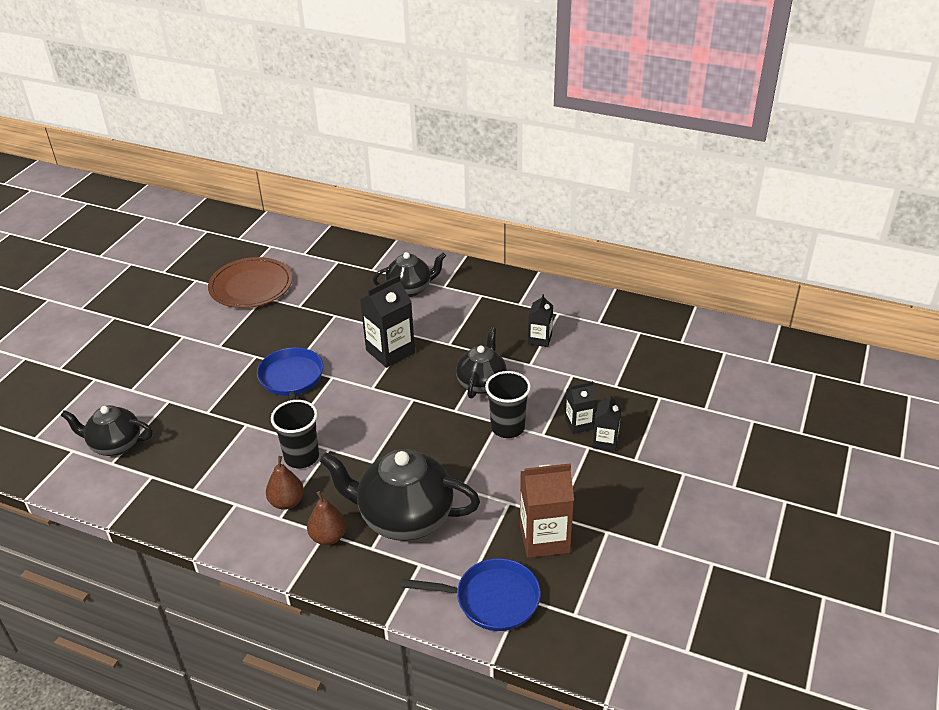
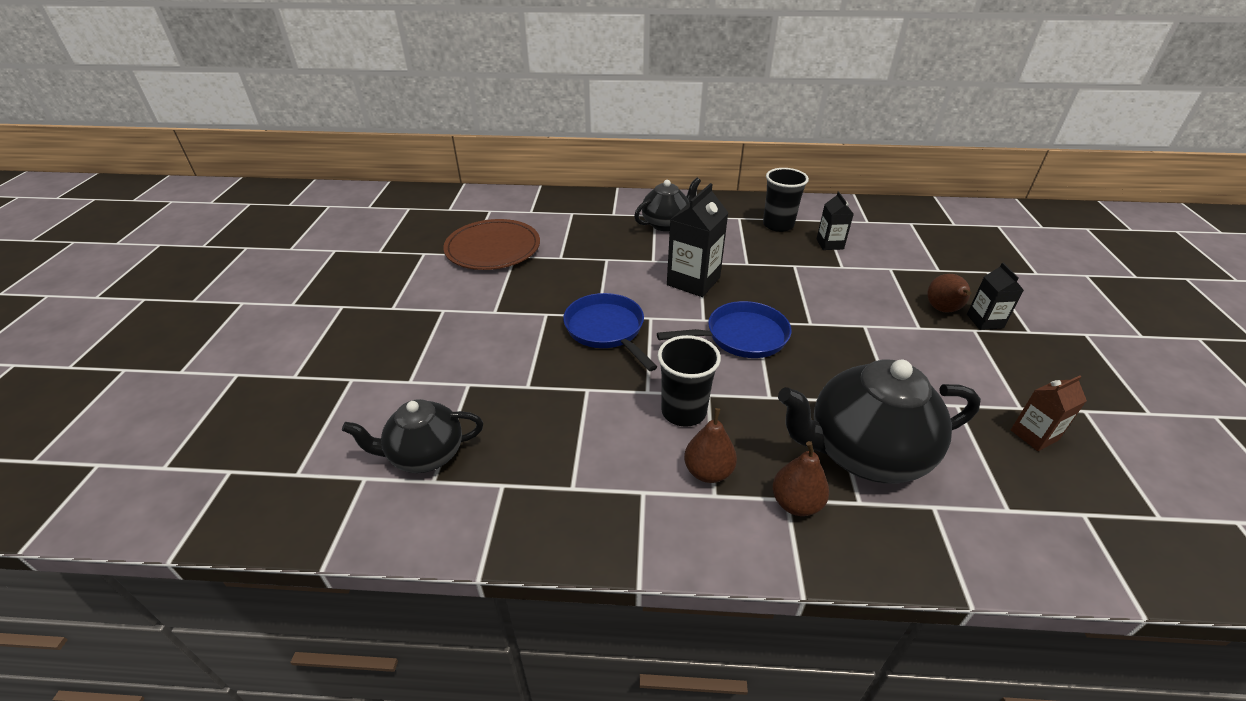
camera: 20 degrees left, 0 degrees up
blue pan [402,558,541,631] -> blue pan moved to [657,301,791,358]
black teapot [456,327,507,399] -> none
black cup [485,371,531,438] -> black cup moved to [763,168,809,232]
brown carton [520,463,574,558] -> brown carton [1011,376,1087,451], size x0.58
black carton [565,381,596,434] -> brown pear [927,274,971,313]

